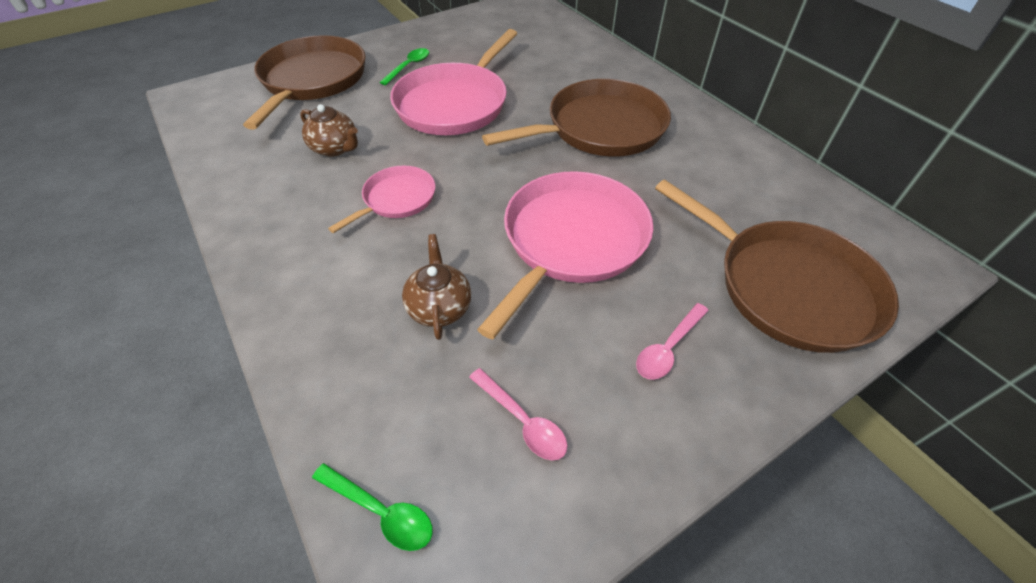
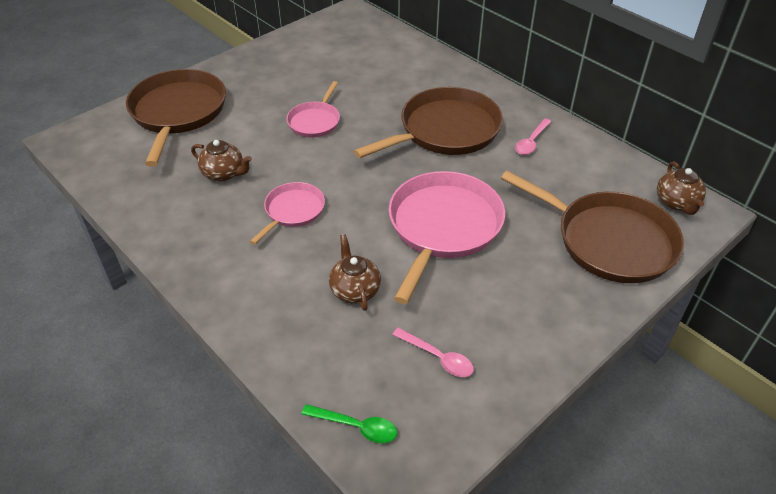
camera: 10 degrees left, 5 degrees down
green spoon [380,48,429,85] -> none
pink pan [390,29,517,135] -> pink pan [287,81,340,137], size x0.53
pink spoon [636,303,709,380] -> pink spoon moved to [515,119,552,155]
none -> brown teapot [657,161,706,215]

